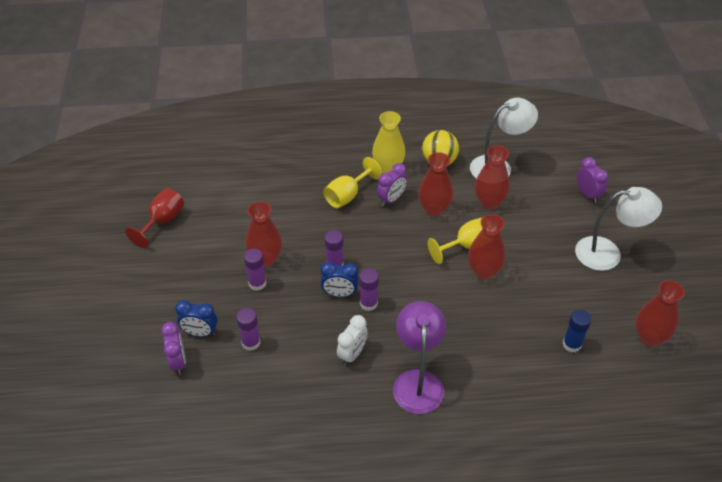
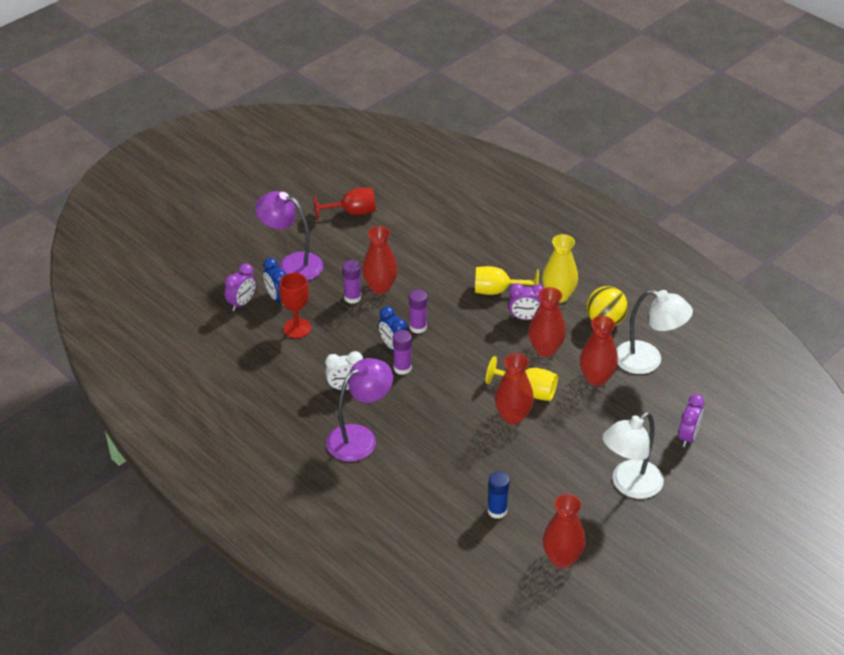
camera: 50 degrees right, 5 degrees down
purple glue stick [236,308,260,351] -> red goblet [279,273,311,338]
white lamp [575,187,662,271] -> white lamp turned 90 degrees clockwise [603,412,664,499]
none -> purple lamp [255,191,323,281]

